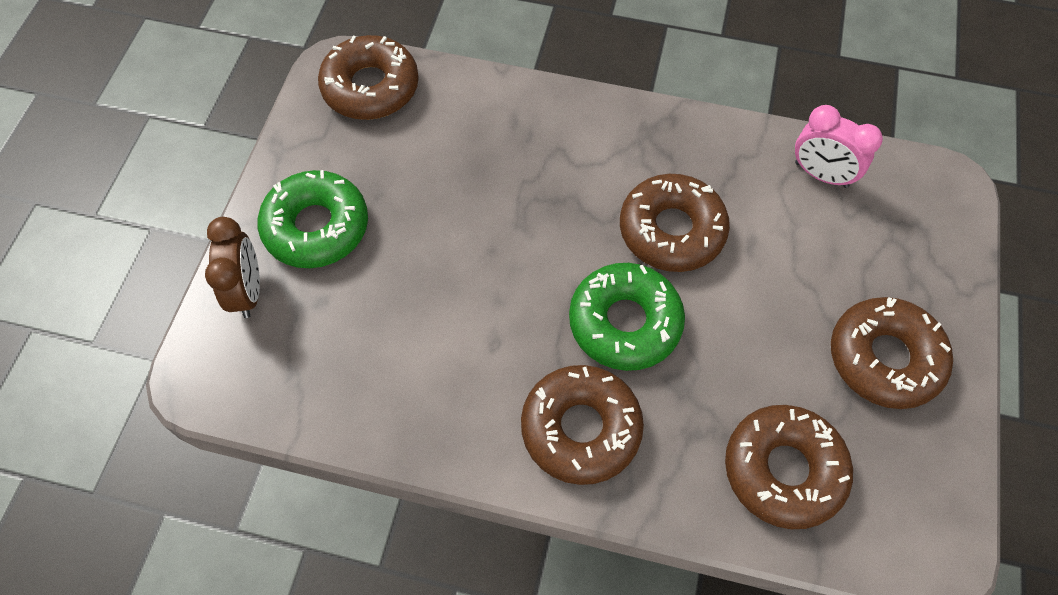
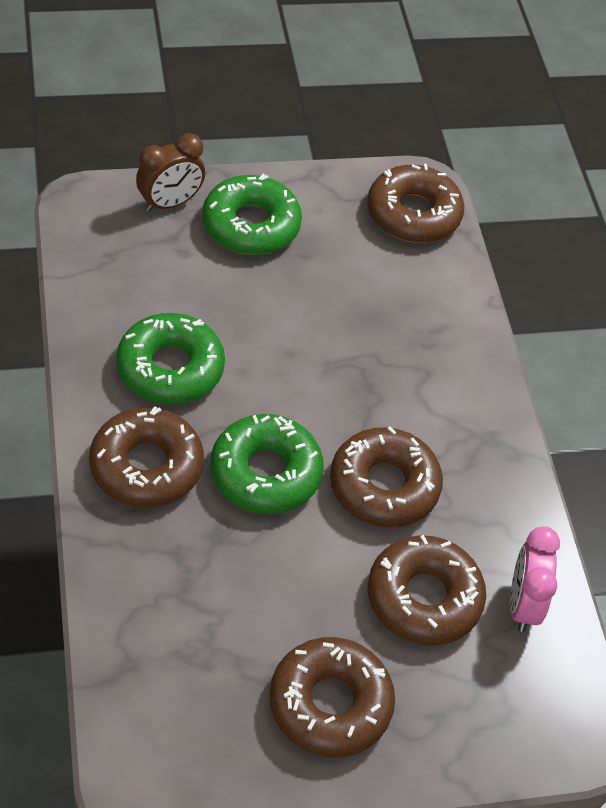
camera: 60 degrees right, 10 degrees down
brown donut [725,405,853,529] -> brown donut moved to [368,535,486,645]
none -> green donut [116,313,225,405]

